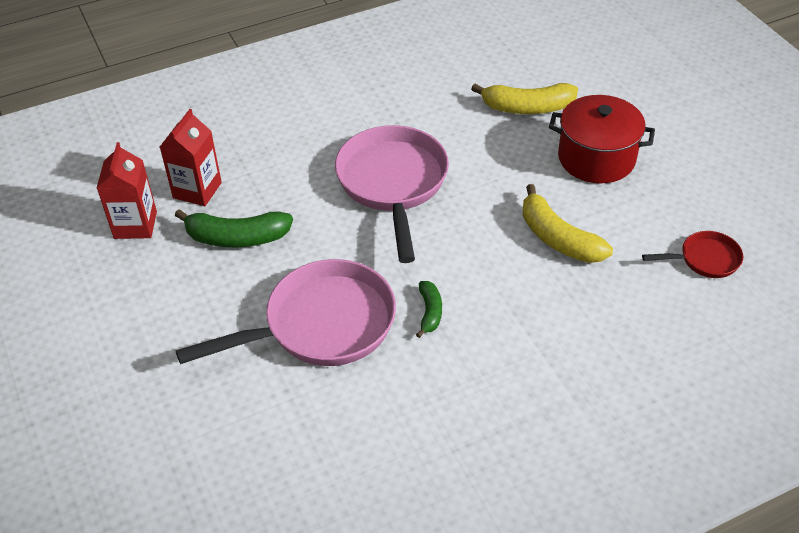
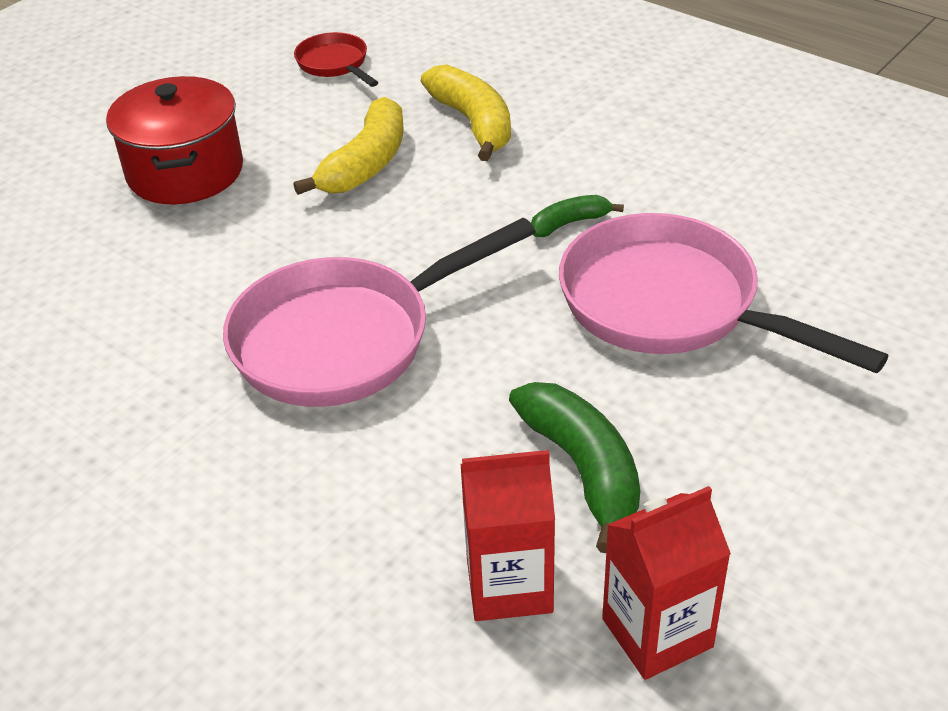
camera: 115 degrees left, 5 degrees down
yellow banana [471,83,578,114] -> yellow banana moved to [421,65,511,161]

